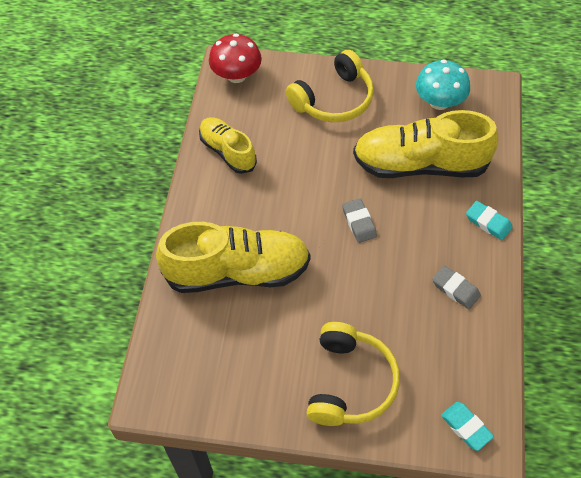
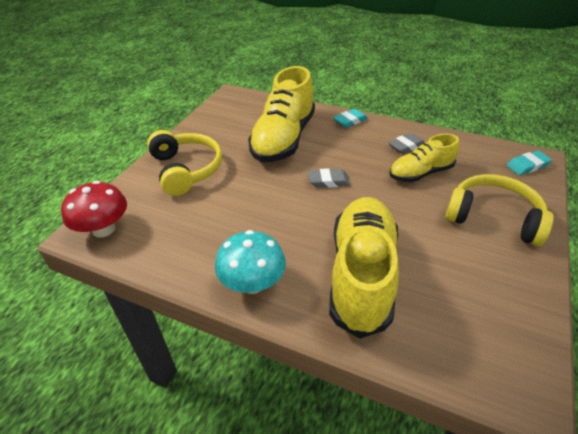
camera: 75 degrees left, 15 degrees down
yellow shoe [199,117,257,174] -> yellow shoe moved to [389,134,459,182]
turquoise mushroom [416,59,470,110] -> turquoise mushroom moved to [215,230,286,294]

